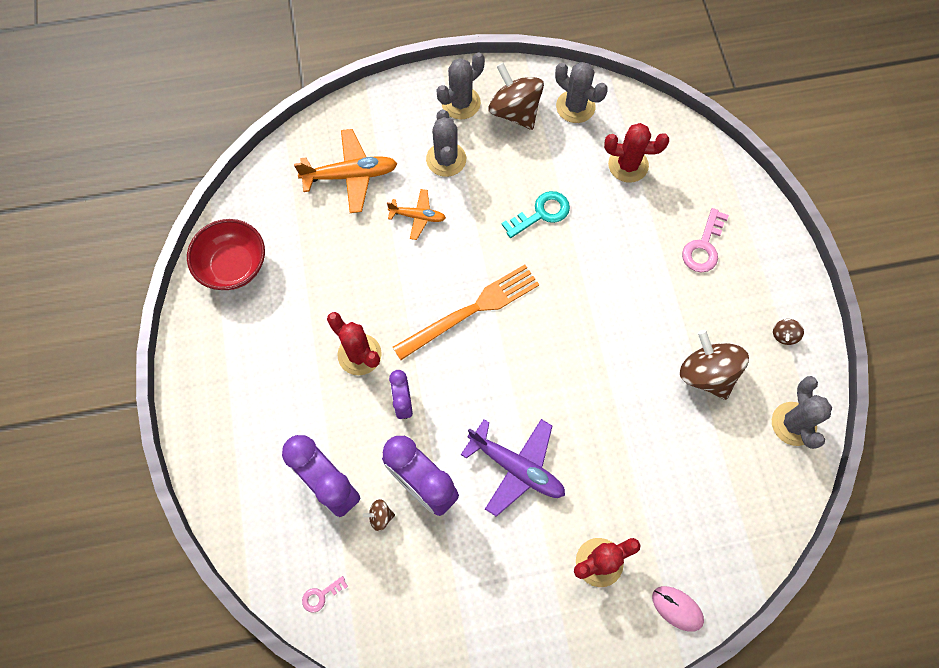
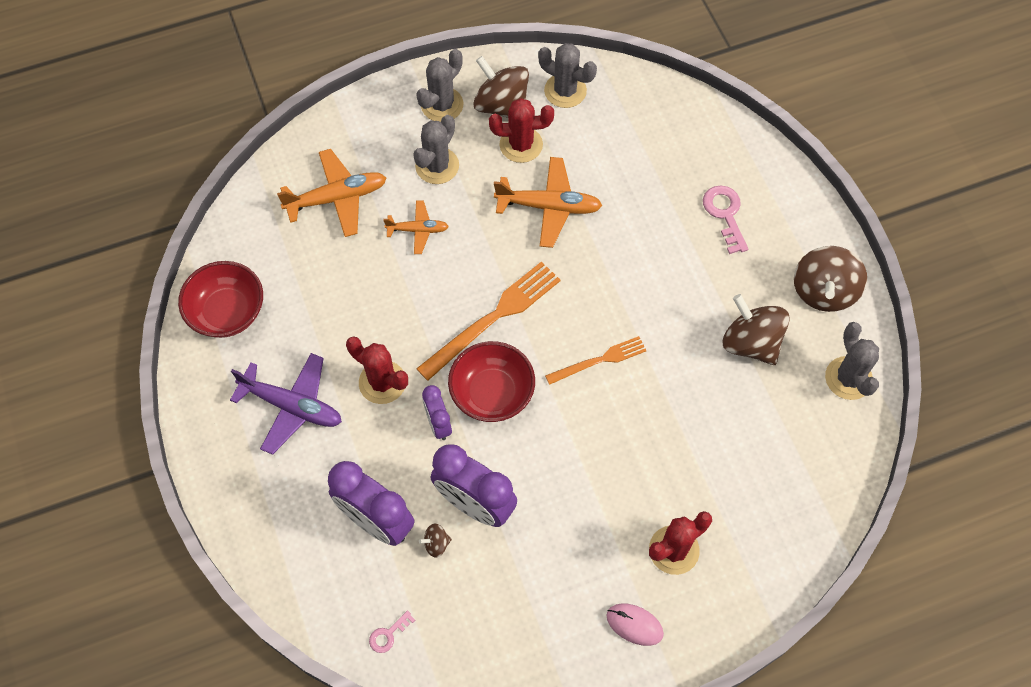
camera: 10 degrees left, 5 degrees down
grey cactus [426,109,466,177] -> grey cactus turned 45 degrees clockwise [413,115,459,184]
purple plane [461,419,565,517] -> purple plane moved to [230,353,342,455]
turquoise key [501,191,570,238] -> orange plane [494,157,603,248]
red cactus [604,123,669,182] -> red cactus moved to [489,98,554,163]
pink mouse [652,586,704,632] -> pink mouse moved to [606,603,664,646]
pink key [682,208,729,272] -> pink key turned 150 degrees clockwise [703,186,748,254]
brown spinning top [773,319,804,345] -> brown spinning top [794,246,867,312], size x2.29
none -> red bowl [448,341,535,422]
none -> orange fork [545,336,647,385]

